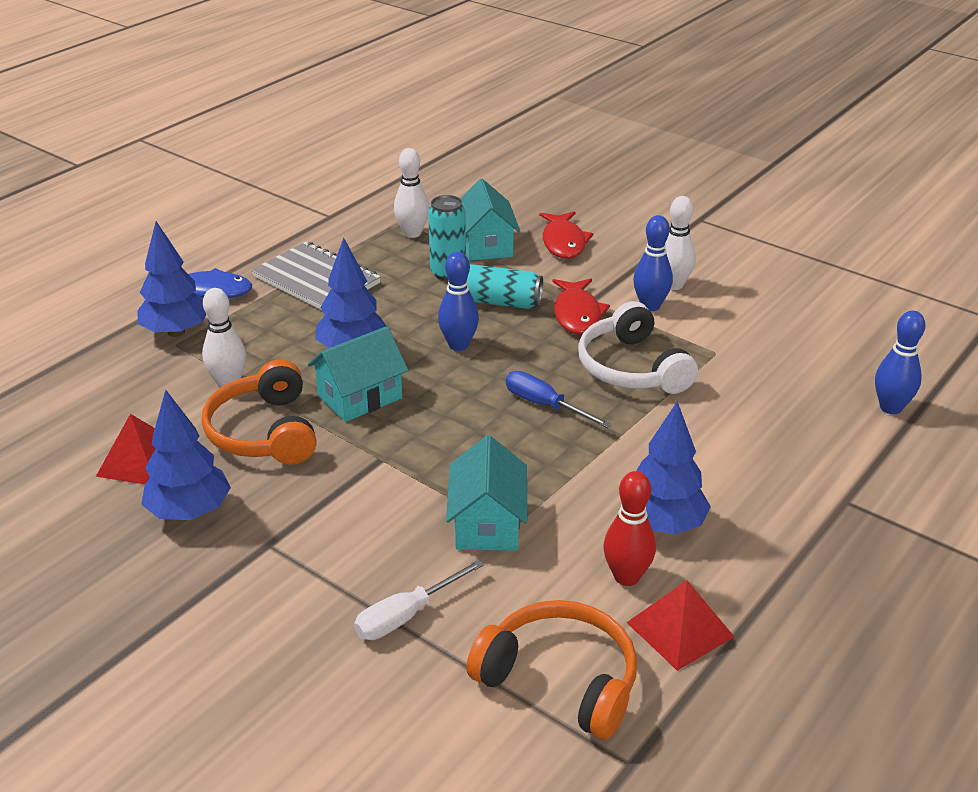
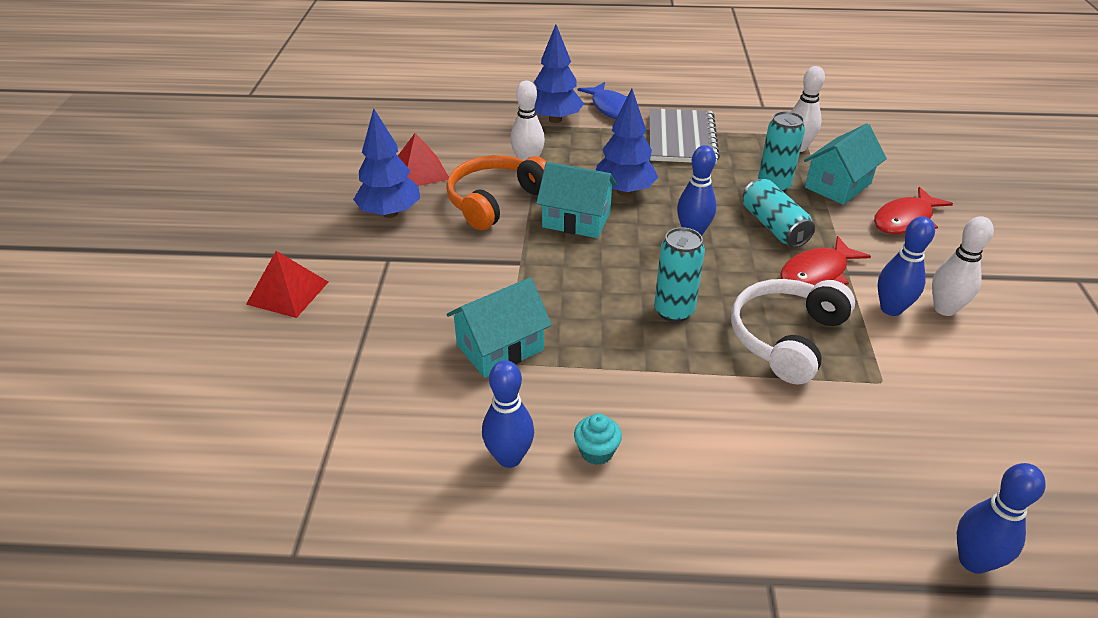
camera: 55 degrees right, 5 degrees up
white screwdriver [354,559,484,640] -> none
orange headphones [466,600,637,740] -> none
blue screwdriver [506,371,612,428] -> turquoise can [654,227,705,322]
red bowling pin [603,471,656,586] -> blue bowling pin [482,360,534,468]
red pyramid [626,580,734,671] -> red pyramid moved to [246,251,328,318]
blue tree [636,401,711,534] -> turquoise cupcake [574,413,622,465]

